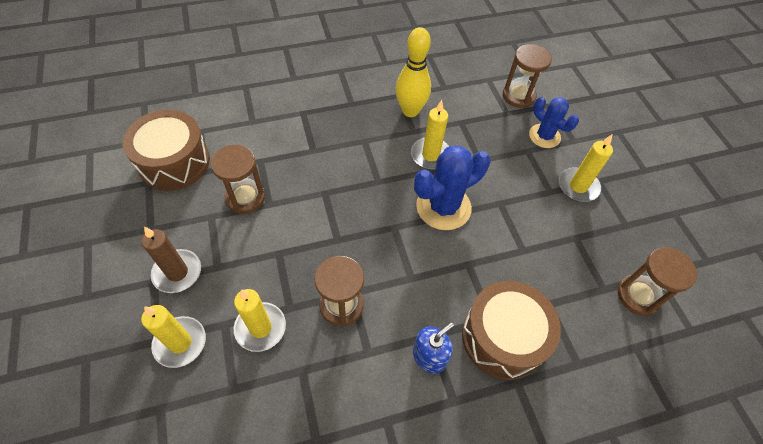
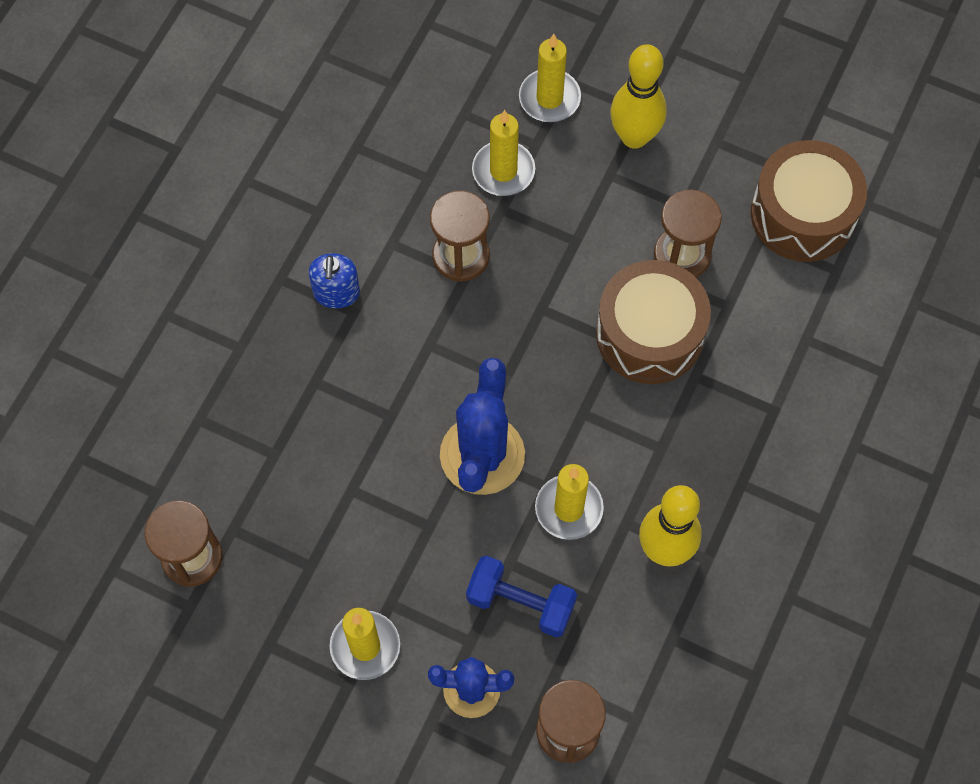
camera: 135 degrees right, 10 degrees up
brown candle [141,227,201,293] -> yellow bowling pin [610,44,667,149]
brown drum [462,281,561,380] -> brown drum moved to [596,260,711,384]
none -> blue dumbbell [466,555,577,638]

